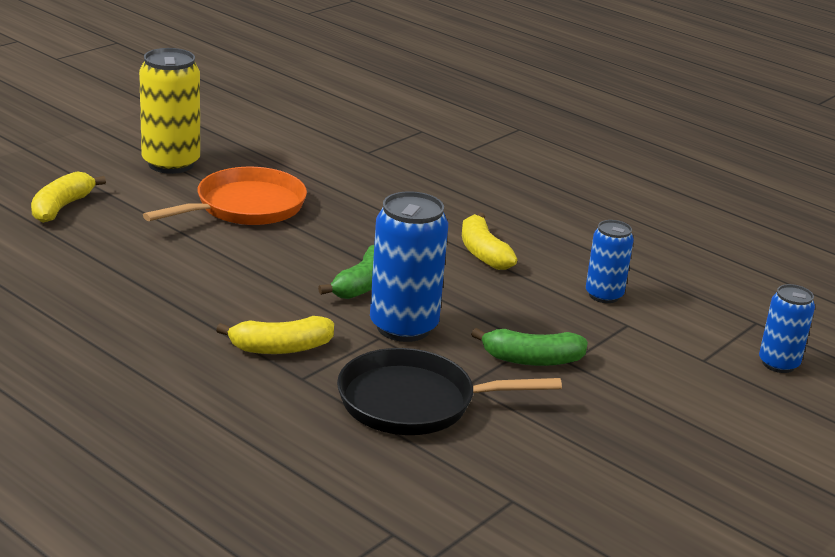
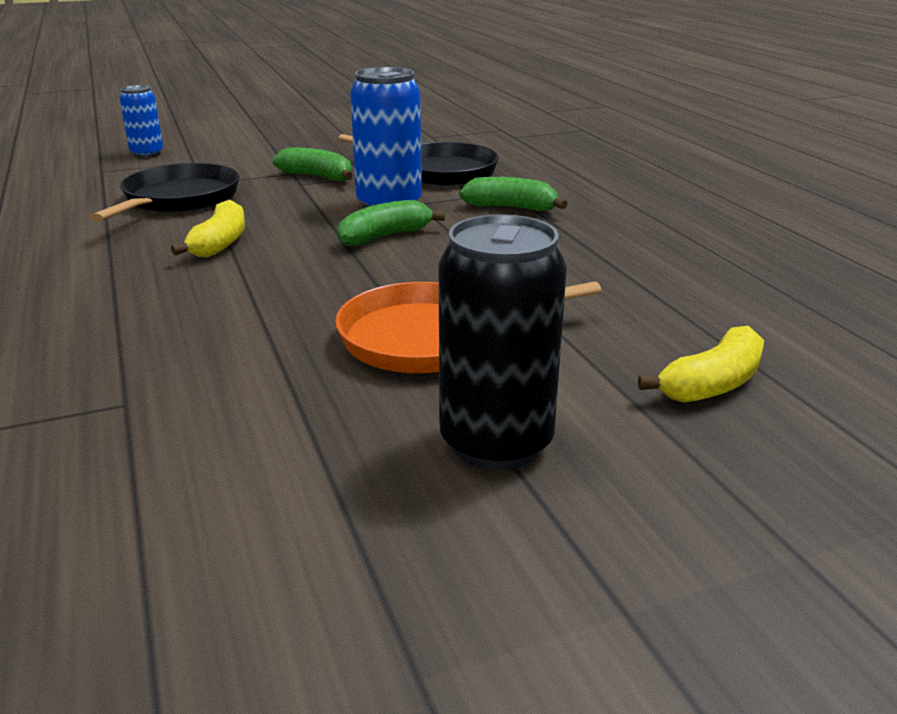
camera: 150 degrees left, 0 degrees up
yellow can [139,48,200,174] -> black can [439,214,567,471]
yellow banana [216,316,334,354] -> green banana [459,177,567,211]
blue can [586,220,634,303] -> black pan [90,163,239,222]

